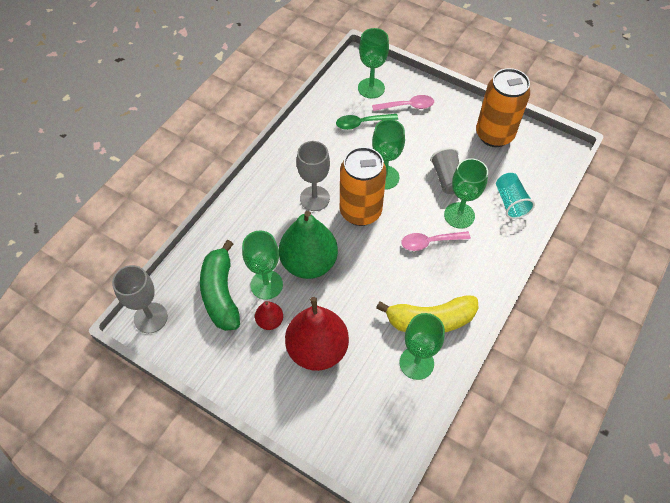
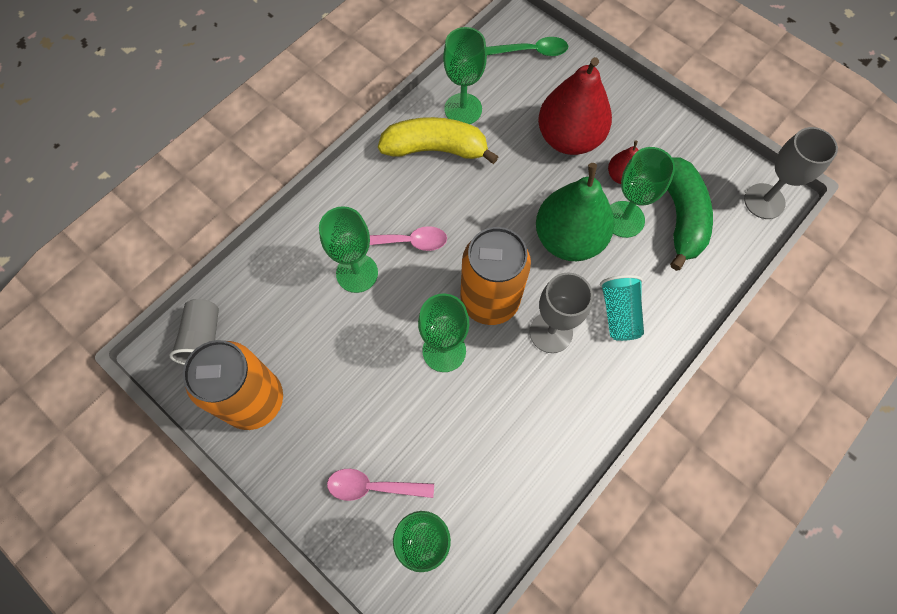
camera: 170 degrees left, 10 degrees up
green spoon [336,114,398,130] -> green spoon moved to [486,37,568,56]
grey cup [430,148,459,194] -> grey cup moved to [169,299,219,365]
turquoise cup [496,173,535,219] -> turquoise cup moved to [600,275,644,341]

